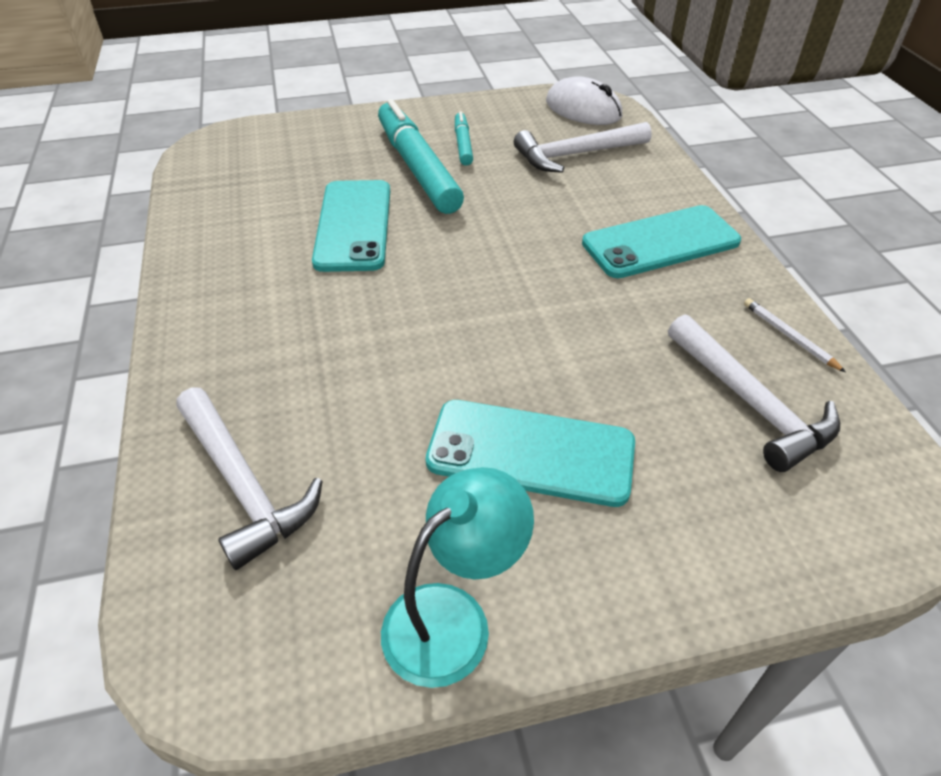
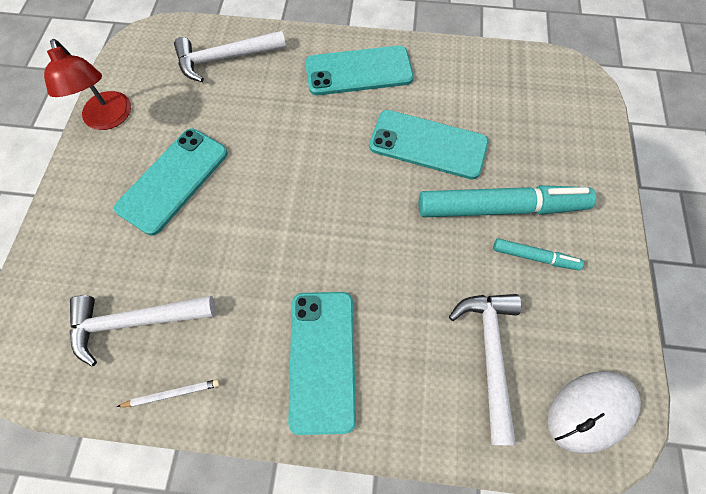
camera: 110 degrees right, 20 degrees up
turquoise lamp [381,467,534,688] -> red lamp [44,39,131,130]
none -> turquoise phone [305,45,414,95]

